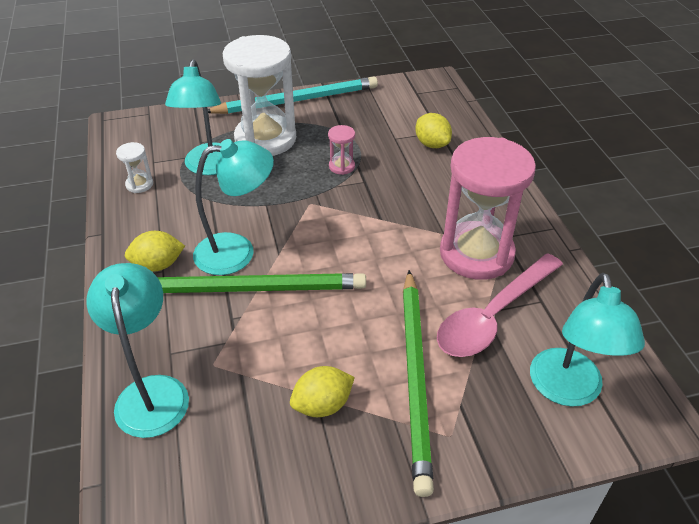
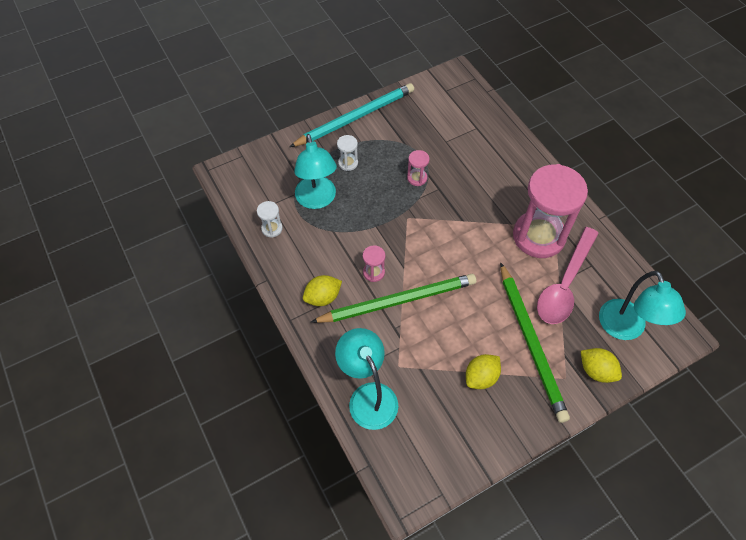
camera: 15 degrees left, 15 degrees up
turquoise lamp [193,139,274,275] -> pink hourglass [363,245,385,282]
white hourglass [222,35,296,156] -> white hourglass [337,135,358,171], size x0.41
yellow lemon [415,113,452,148] -> yellow lemon moved to [581,348,622,383]

